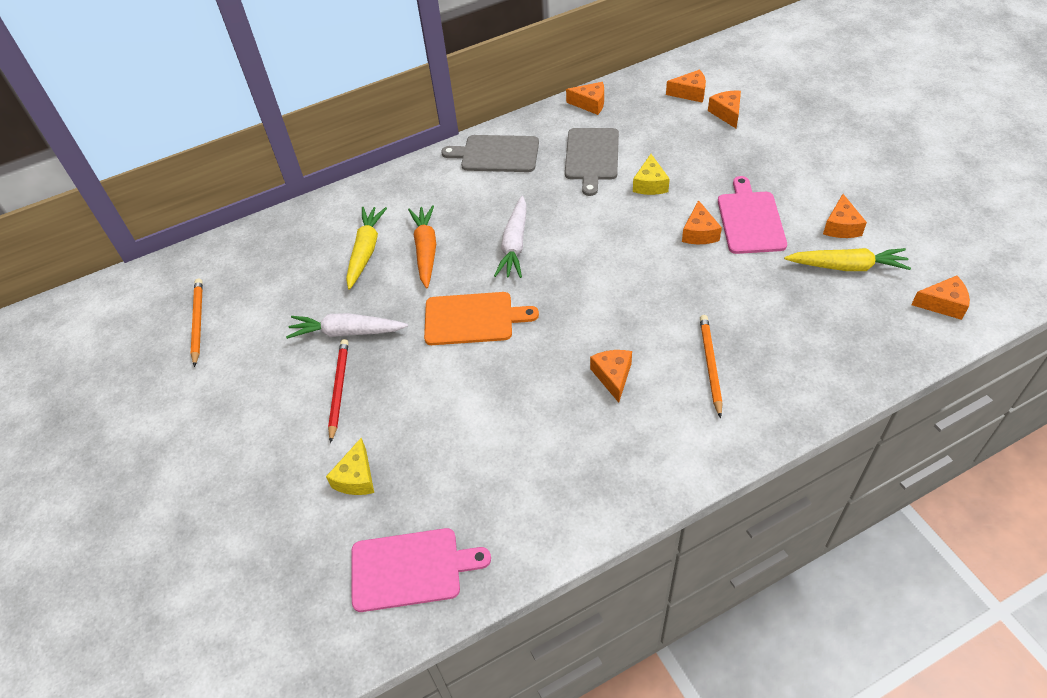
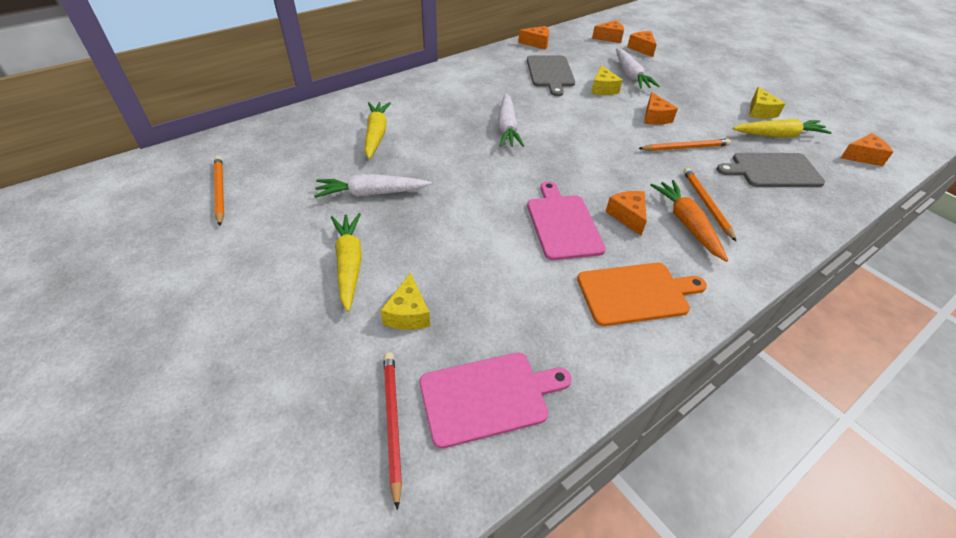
camera: 15 degrees left, 5 degrees down
red pencil [328,339,349,443] -> red pencil moved to [384,352,402,510]
orange carrot [408,205,436,288] -> orange carrot moved to [650,180,728,262]
orange cutting board [424,292,539,345] -> orange cutting board moved to [577,263,707,326]
grey cutting board [441,135,539,172] -> grey cutting board moved to [717,153,825,187]
pink cutting board [718,176,787,254] -> pink cutting board moved to [527,181,606,260]
orange cheese [823,194,867,238] -> yellow cheese [749,87,785,119]
none -> yellow carrot [331,213,362,312]
none -> white carrot [616,48,660,89]
none -> orange pencil [638,139,731,151]

